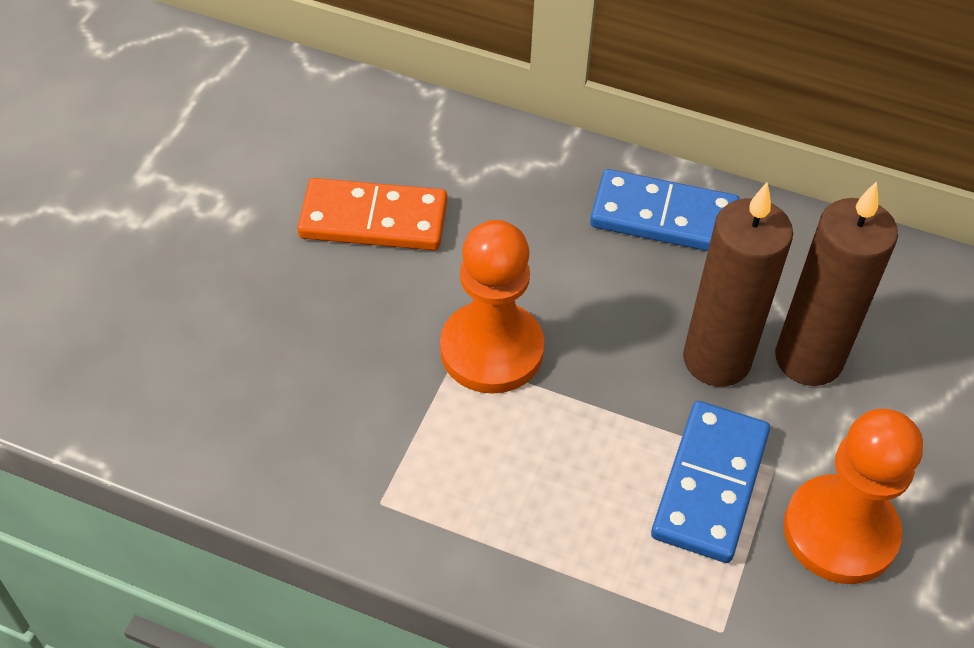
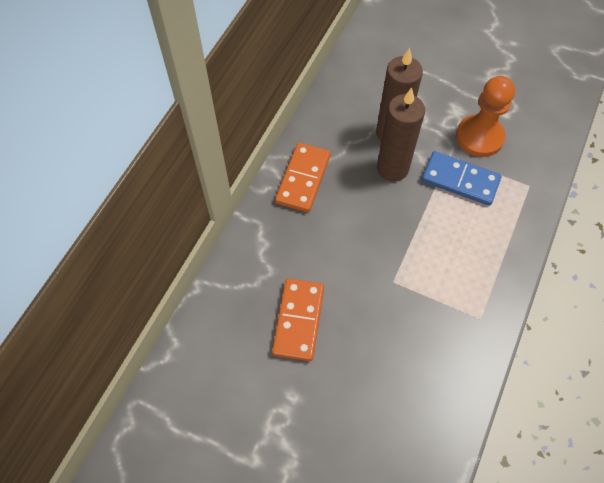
camera: 85 degrees left, 10 degrees up
orange pawn [440,220,544,394] -> none
blue domino [590,169,740,251] -> orange domino [275,143,330,212]

